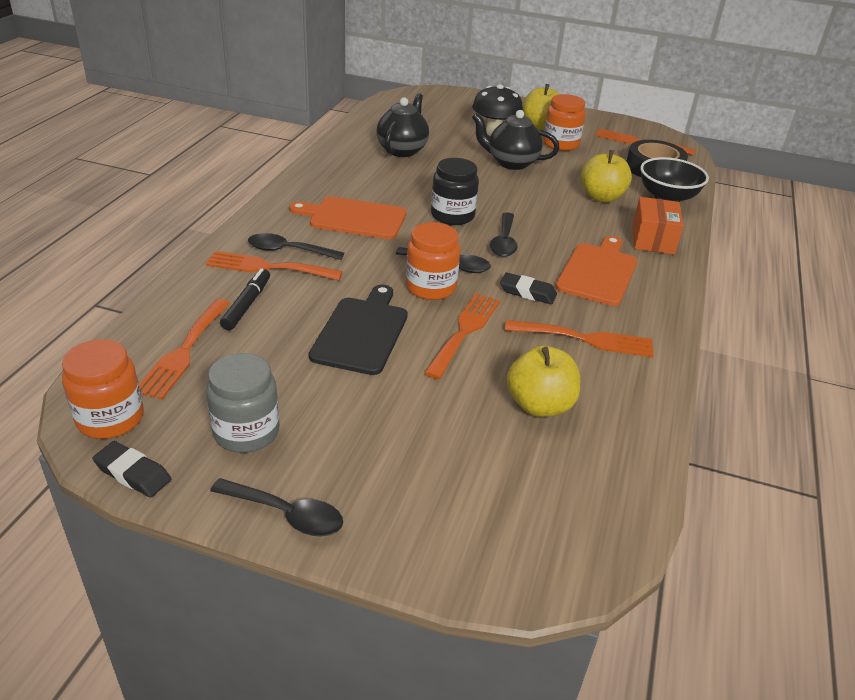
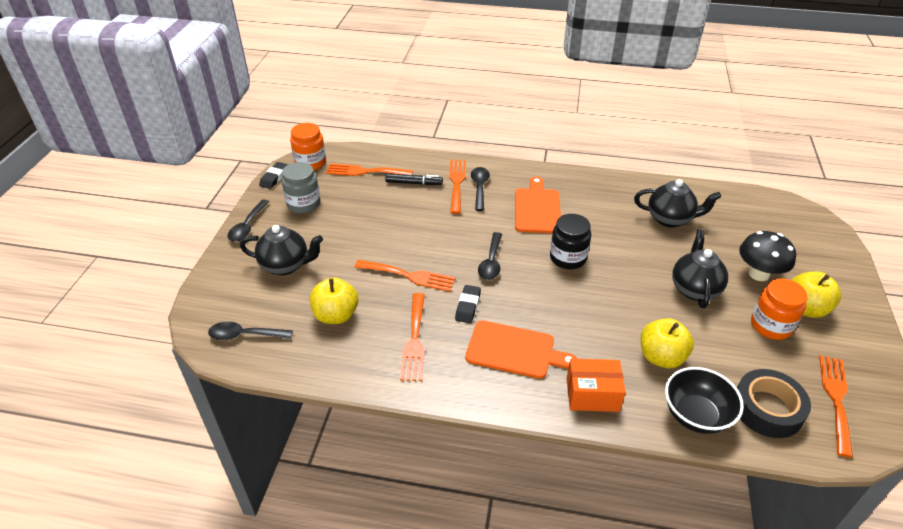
camera: 85 degrees right, 5 degrees up
black cutting board [309,284,408,375] -> none
orange jar [406,222,460,300] -> none
black spoon [490,212,518,257] -> black spoon moved to [208,321,293,340]
none -> black teapot [240,225,323,275]

